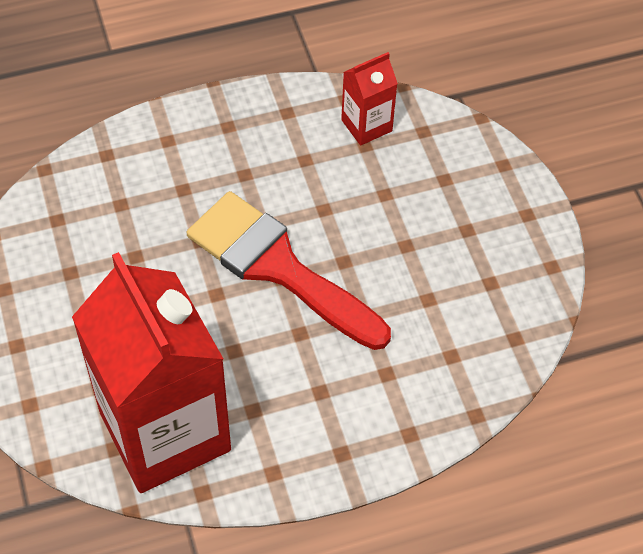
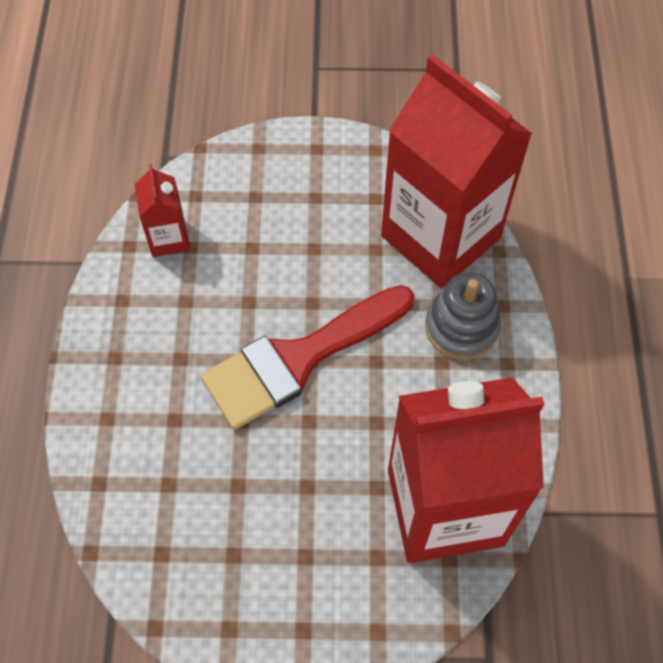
camera: 70 degrees left, 5 degrees up
none -> red carton [381,54,532,289]
none -> grey stacking toy [425,272,501,360]

